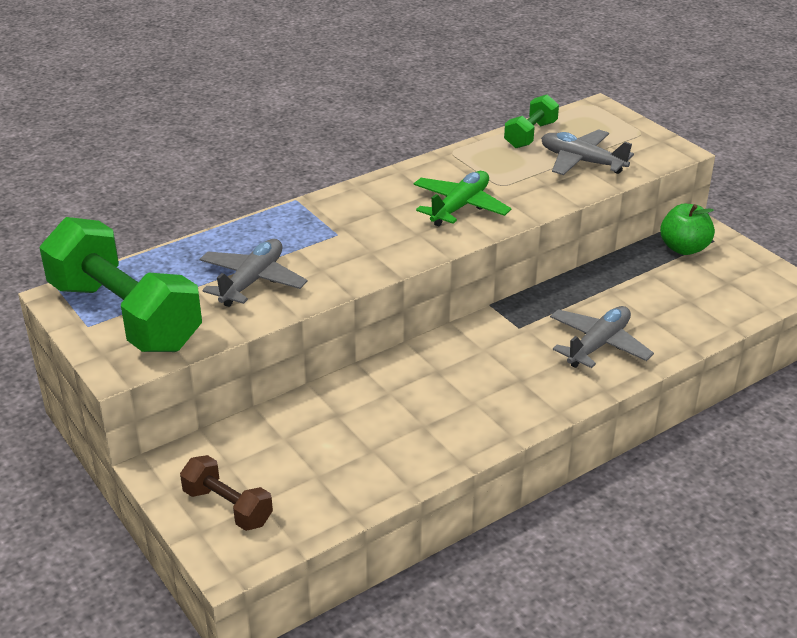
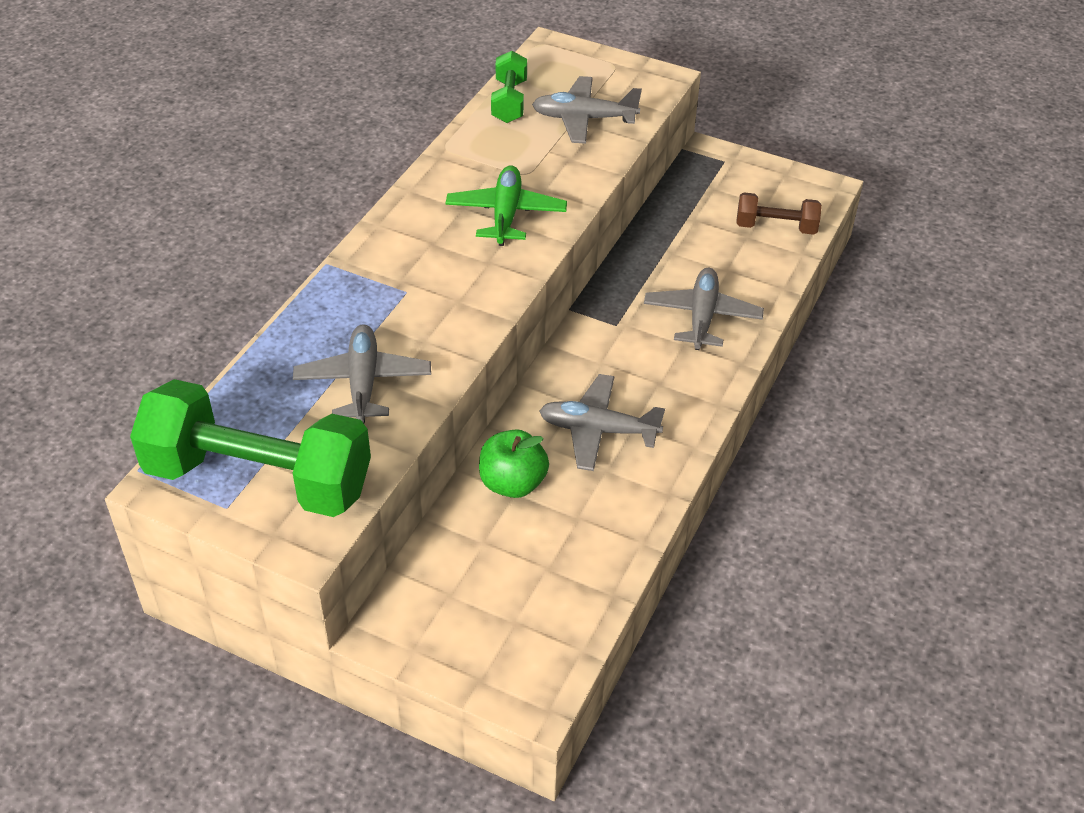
camera: 30 degrees left, 10 degrees up
brown dumbbell [180,455,273,531] -> brown dumbbell moved to [736,192,822,235]
green apple [660,204,715,255] -> green apple moved to [479,429,549,498]
none -> grey plane [539,374,665,471]

